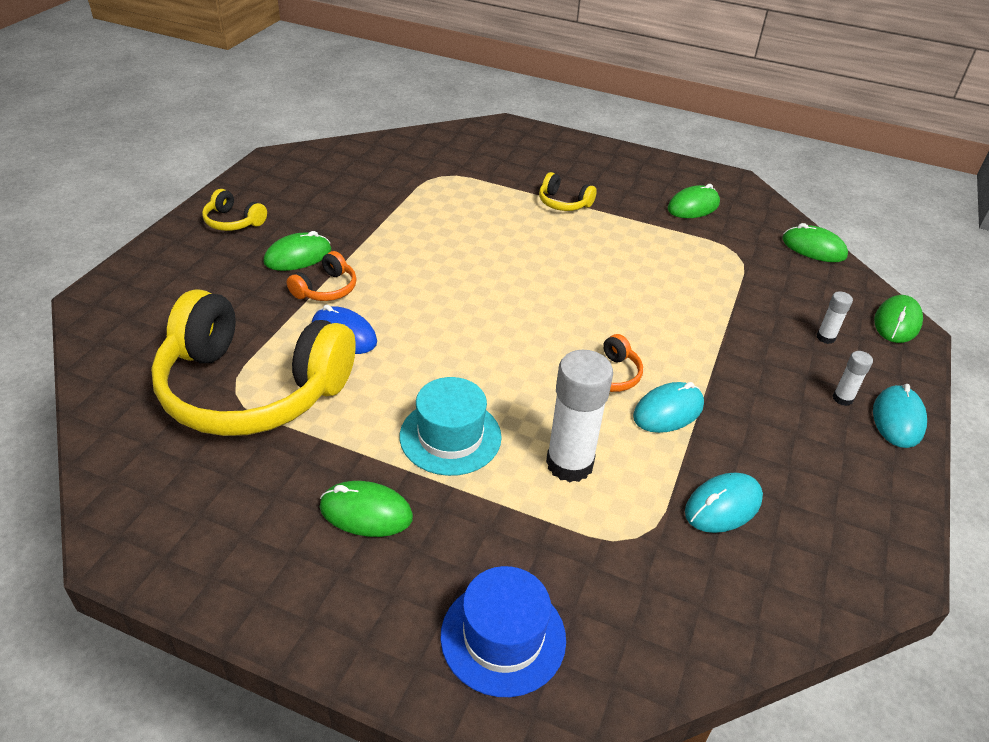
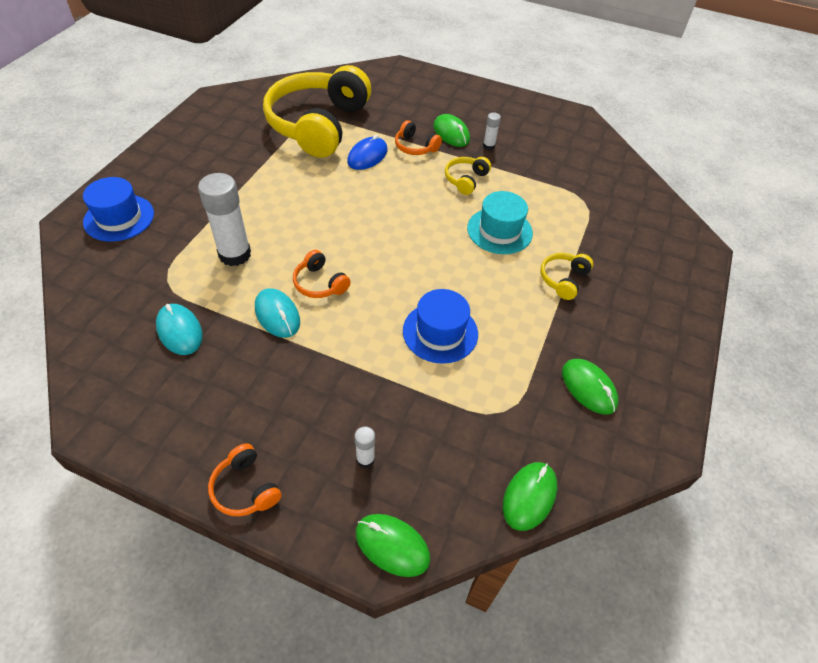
camera: 90 degrees right, 10 degrees up
yellow headphones [202,189,267,231] -> yellow headphones moved to [445,157,491,195]
green mouse [320,481,413,537] -> none
turquoise hat [400,377,502,476] -> turquoise hat moved to [467,191,533,254]
white glue stick [833,351,873,406] -> white glue stick moved to [483,112,501,150]
turquoise mouse [873,384,927,448] -> orange headphones [208,443,282,516]
none -> blue hat [403,289,478,364]

